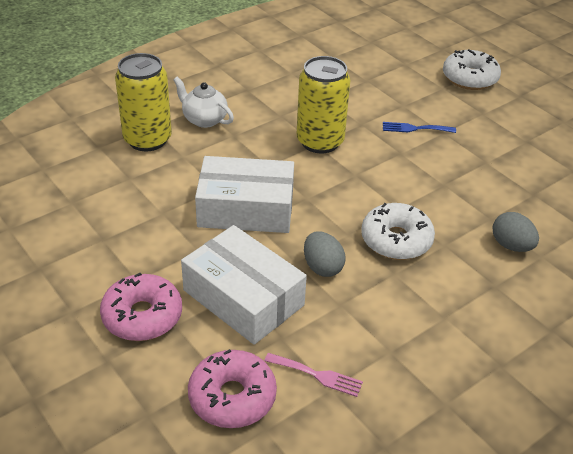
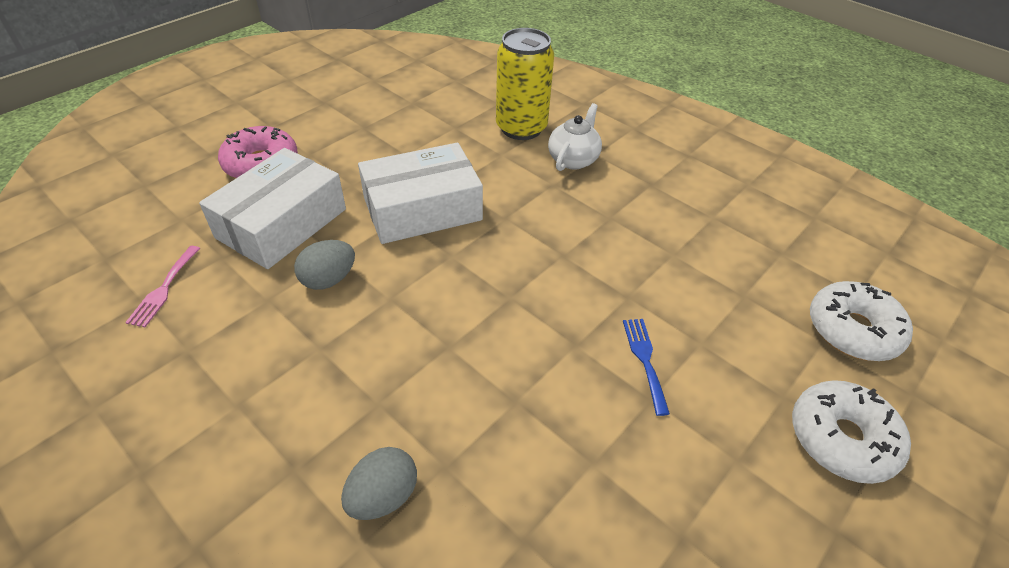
camera: 80 degrees right, 5 degrees up
pink donut [188,349,277,428] -> none
white box [195,156,294,233] -> white box turned 75 degrees clockwise [358,143,483,244]
yellow can [297,56,350,153] -> none
white donut [361,203,435,260] -> white donut moved to [810,281,913,361]

